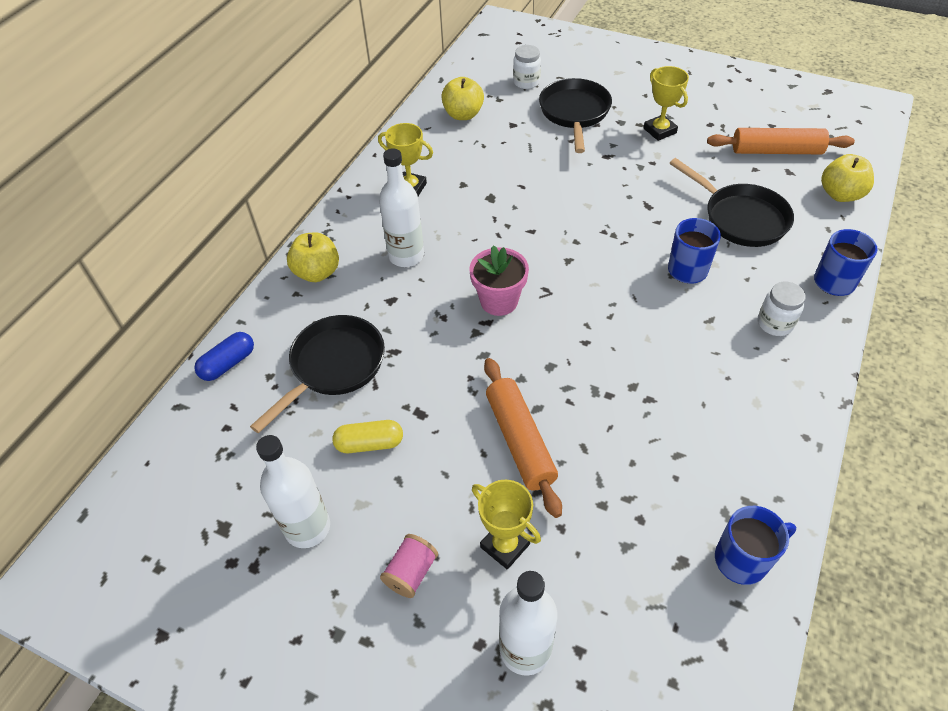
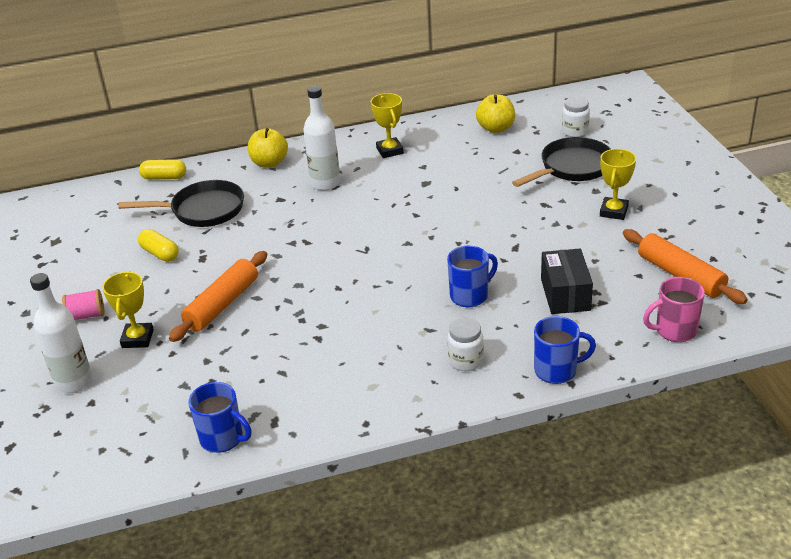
camera: 50 degrees right, 15 degrees down
blue capsule [194,332,254,381] -> yellow capsule [139,159,186,180]
white bottle [256,435,330,548] -> none
pink flower pot [469,245,529,316] -> none
black pan [670,158,794,247] -> black box [541,249,593,314]
yellow apple [821,154,874,202] -> pink mug [643,277,705,342]

